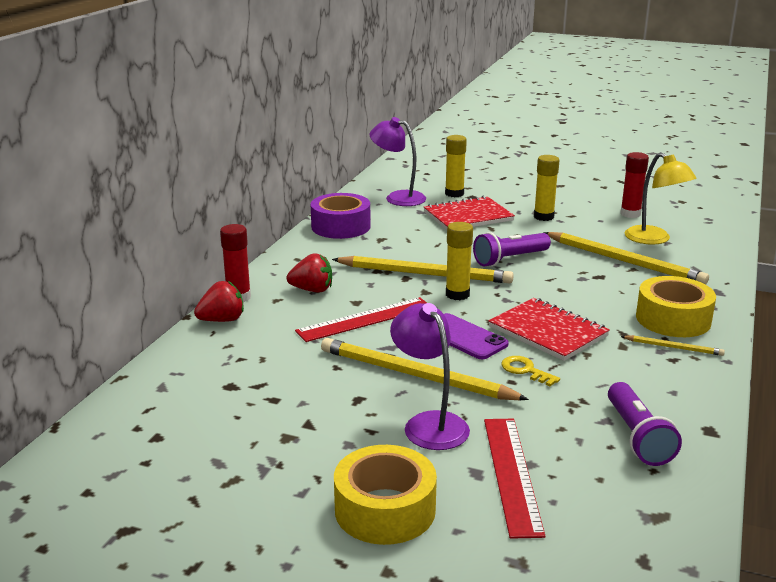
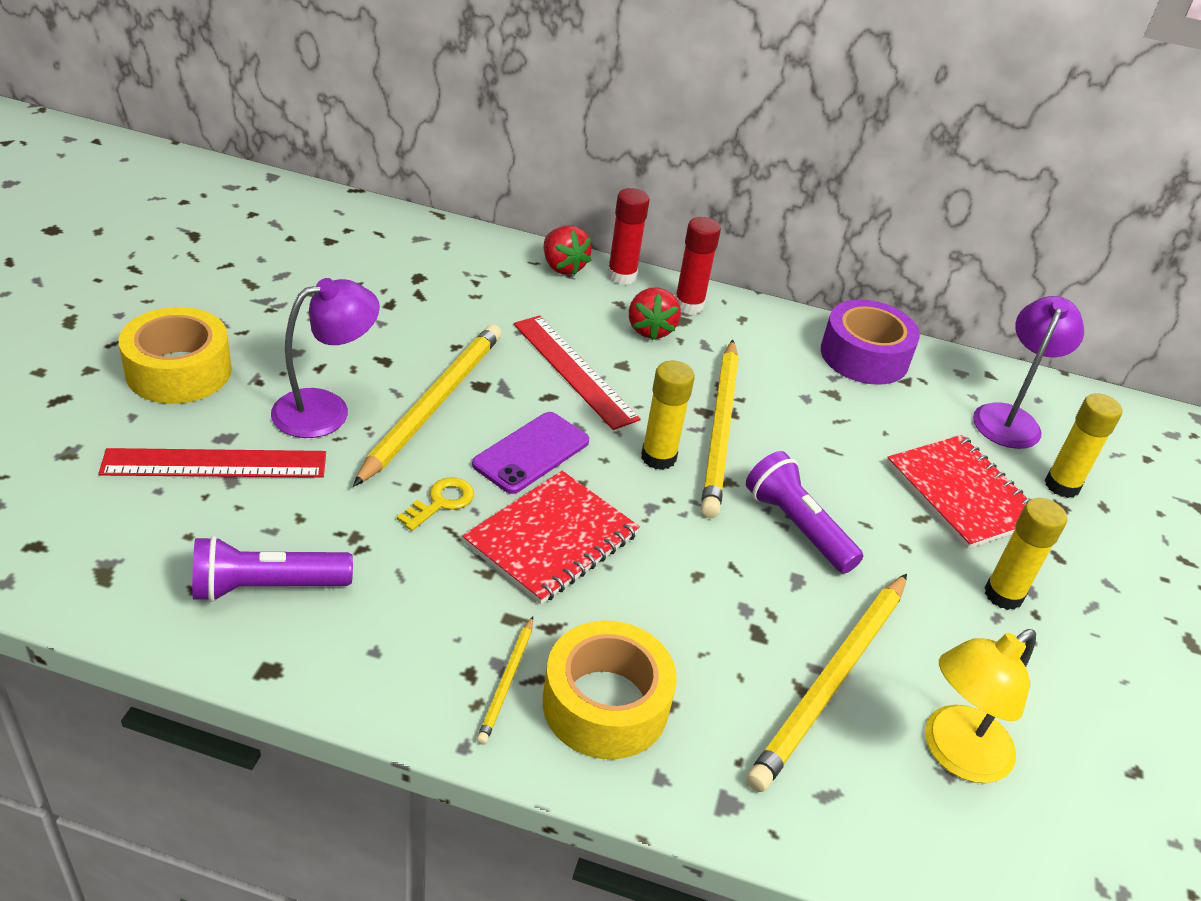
camera: 80 degrees right, 15 degrees up
red glue stick [620,152,649,218] -> red glue stick moved to [675,217,721,315]

